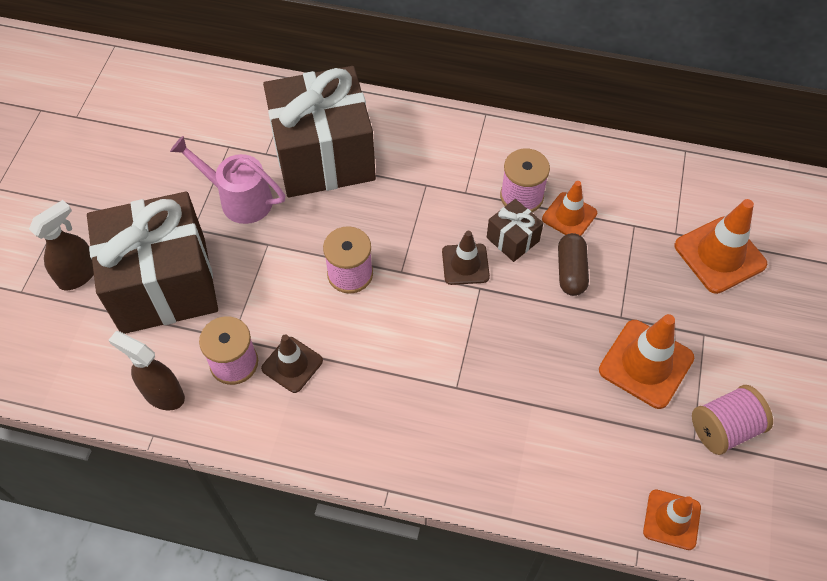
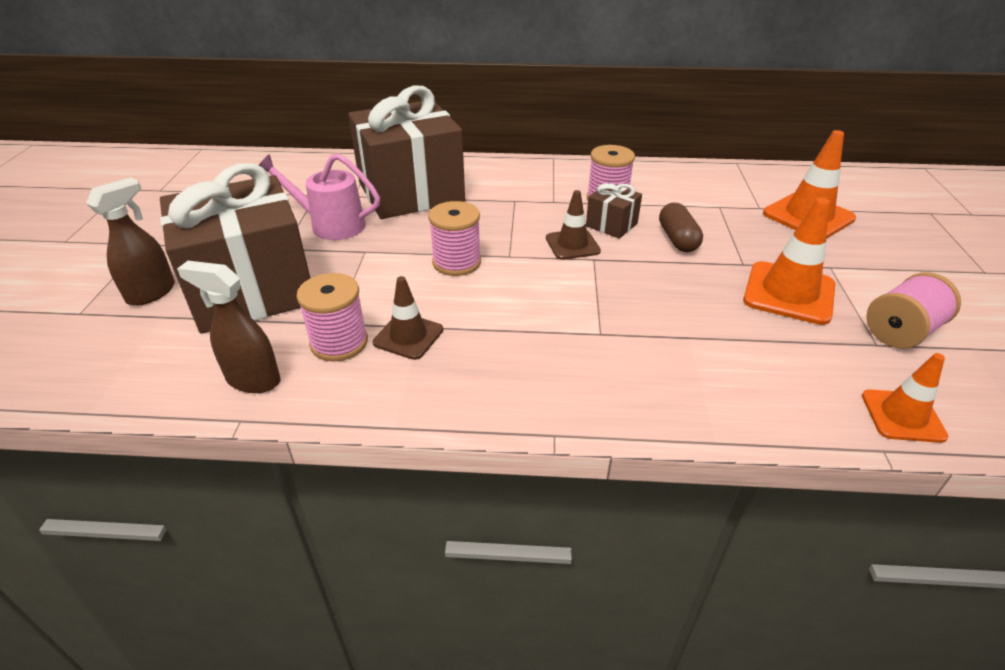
camera: 10 degrees left, 20 degrees down
orange traffic cone [542,181,597,236] -> none

